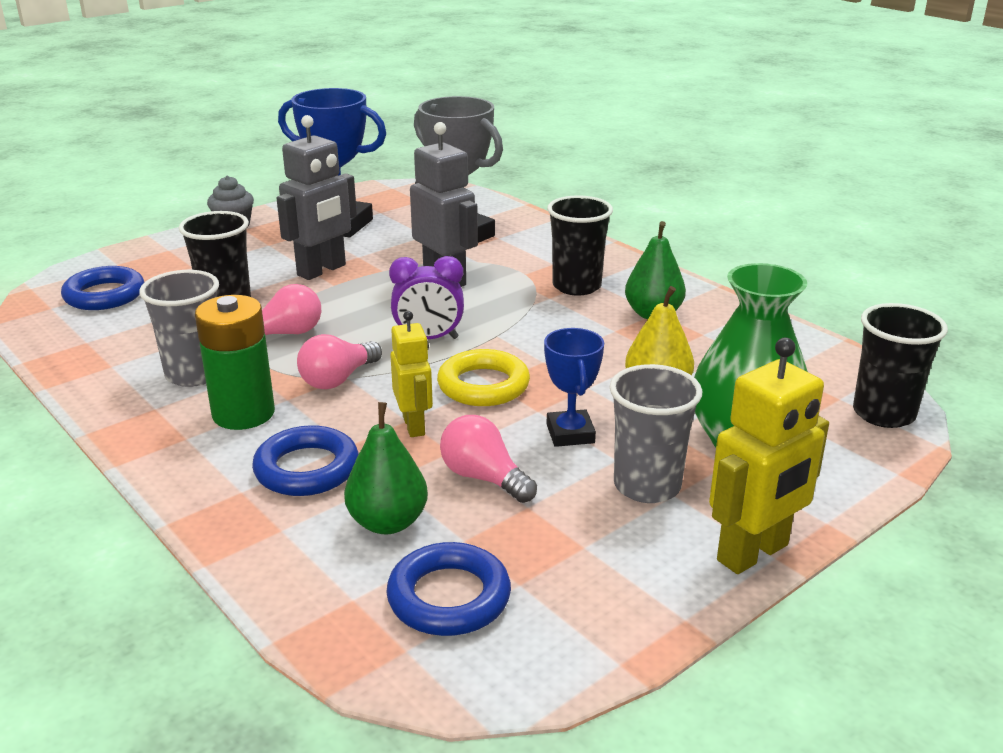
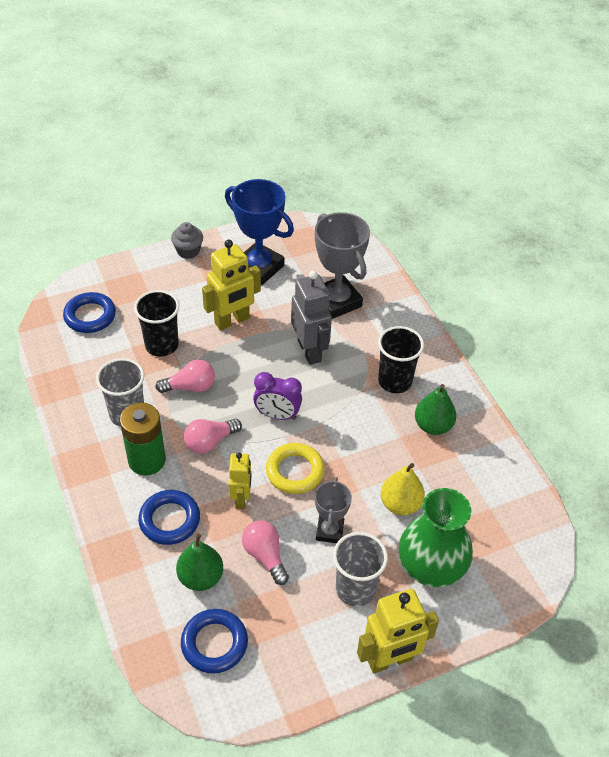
camera: 15 degrees right, 20 degrees up
grey robot [276,115,357,280] -> yellow robot [202,239,261,330]
blue trophy [544,328,604,447] -> grey trophy [315,477,352,543]
black cup [853,303,948,428] -> none

